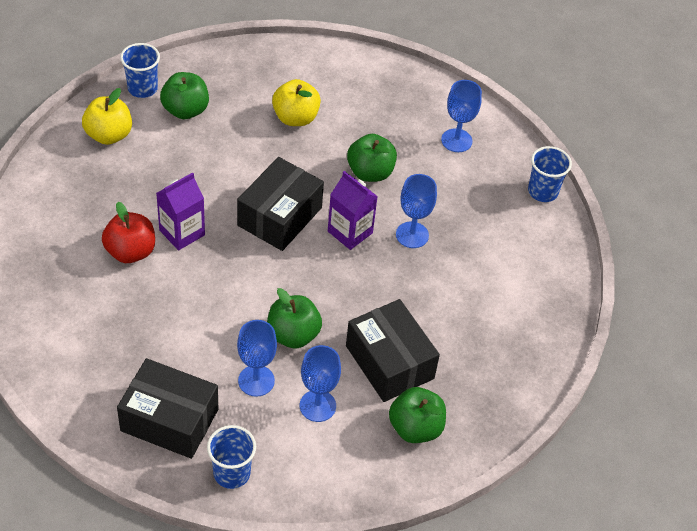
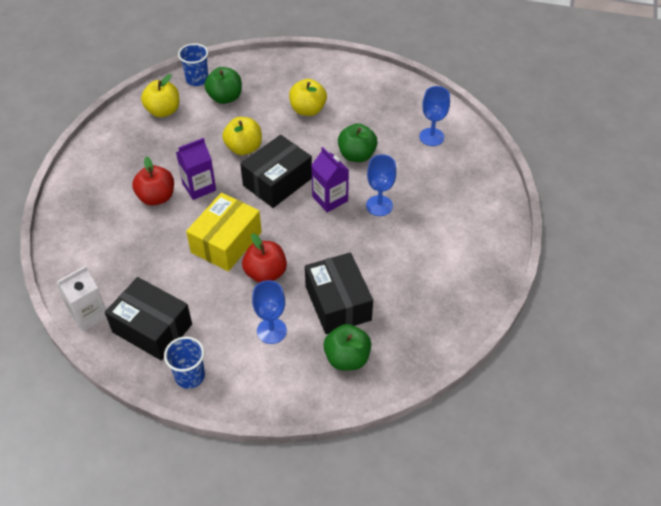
camera: 15 degrees right, 0 degrees up
blue goblet [237,320,277,397] -> none
green apple [267,288,322,349] -> red apple [242,233,287,283]
blue cup [528,146,572,202] -> none
none -> white carton [56,266,107,331]
none -> yellow box [186,193,262,271]
none -> yellow apple [222,117,262,155]

